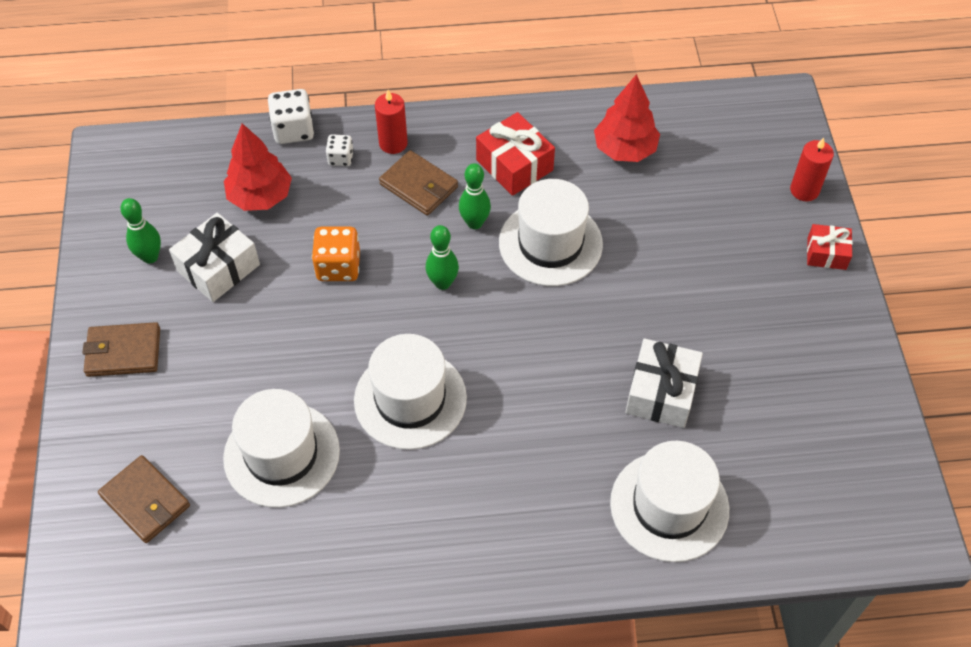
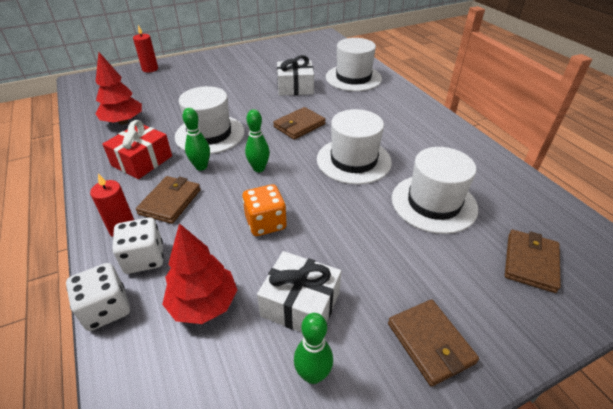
camera: 110 degrees left, 15 degrees down
white dice [326,134,354,166] -> white dice [112,217,164,274], size x1.67
red gift [807,224,853,270] -> none
none -> brown wallet [273,107,326,140]

